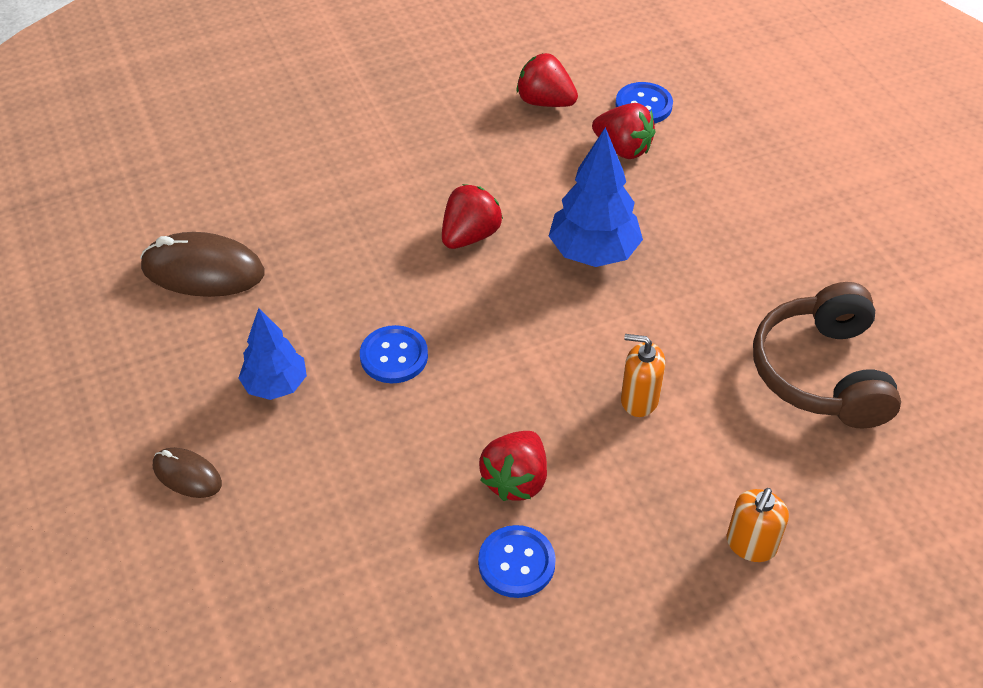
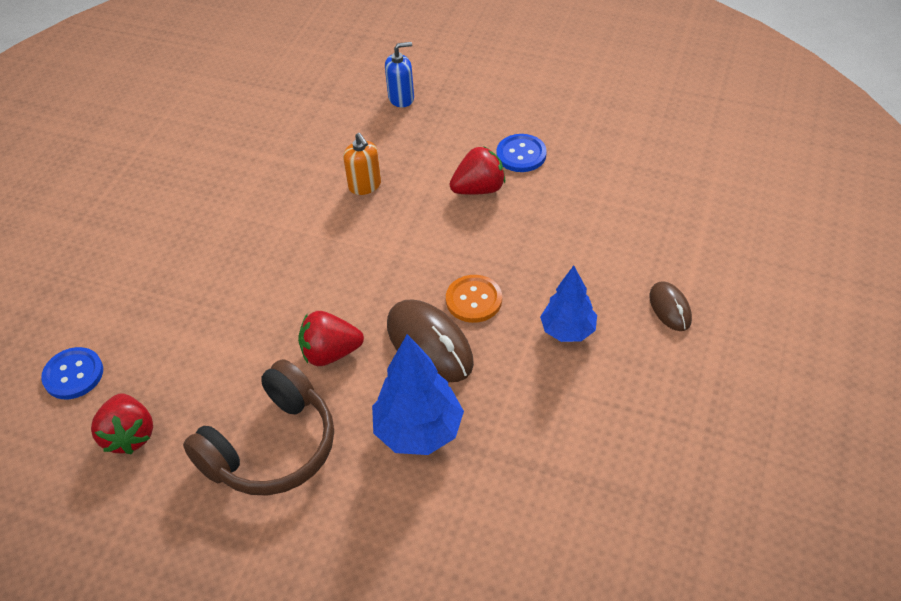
camera: 135 degrees left, 0 degrees up
brown mouse [140,232,265,297] -> brown mouse moved to [387,299,474,382]
blue button [360,325,428,383] -> orange button [446,275,502,323]
blue tree [549,127,643,267] -> blue tree moved to [372,334,464,455]
red strawberry [592,103,655,159] -> none
orange soap dispenser [727,488,789,562] -> blue soap dispenser [385,42,414,107]
brown headphones [753,282,901,429] -> brown headphones moved to [183,359,334,496]

